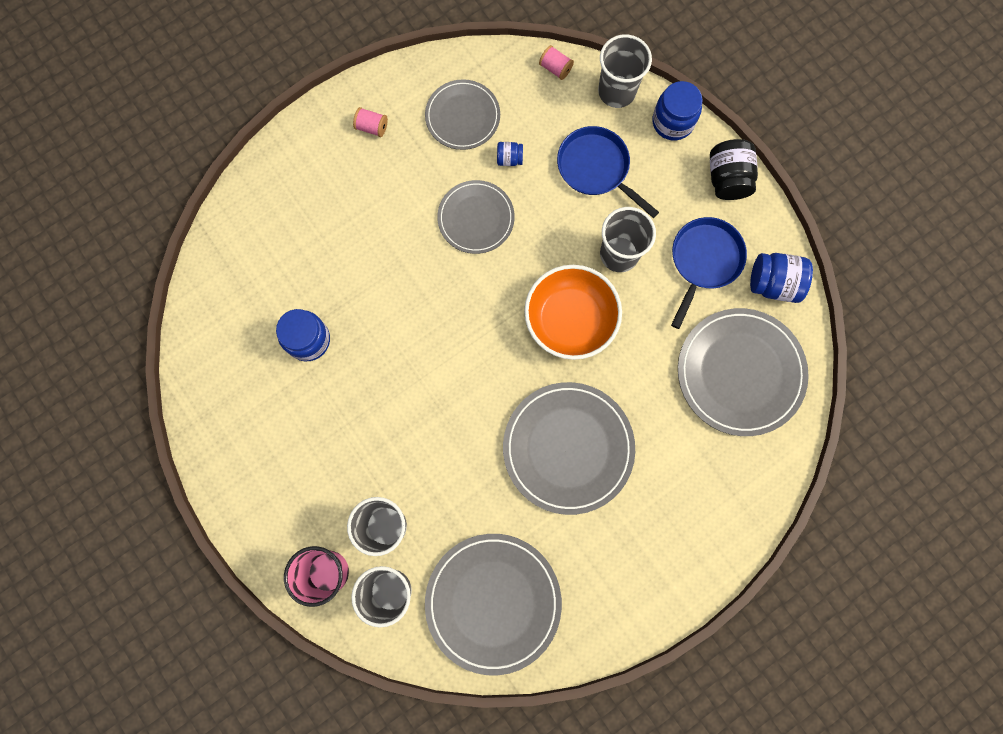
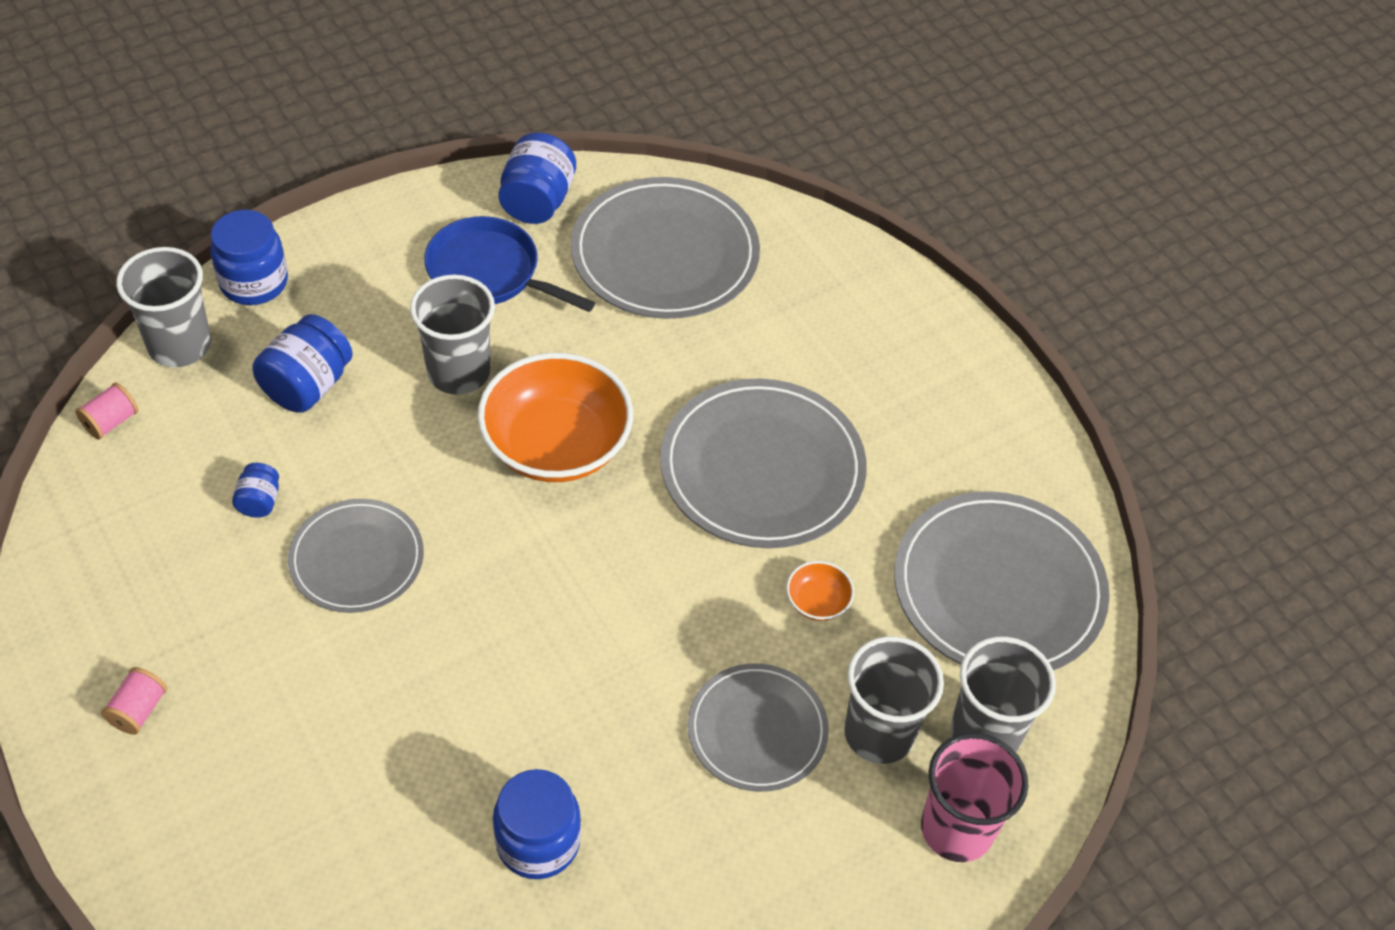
camera: 90 degrees left, 25 degrees down
grey plate [425,79,500,150] -> grey plate moved to [688,663,829,792]
blue pan [557,126,659,218] -> blue jar [252,314,353,413]
black jar [710,139,758,200] -> none
none -> orange bowl [786,561,854,621]

